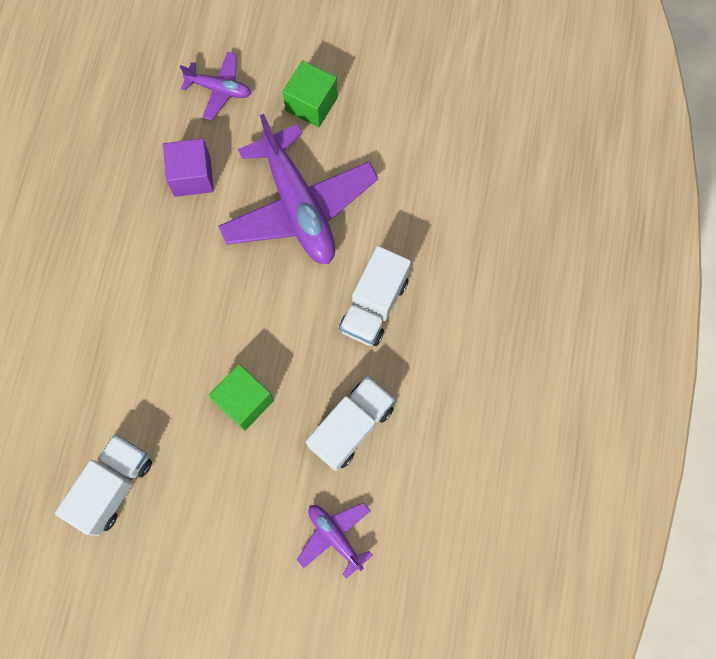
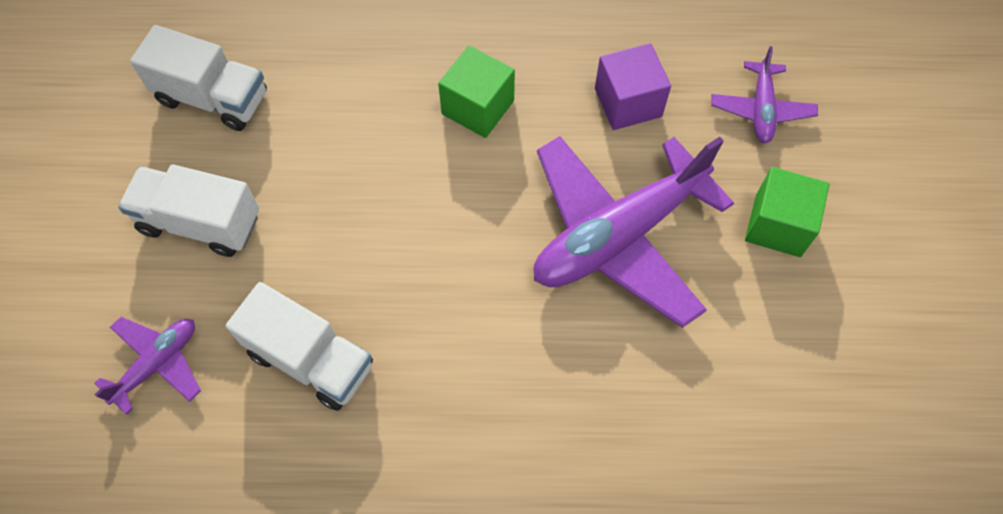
camera: 80 degrees right, 10 degrees down
green cube [208,364,274,431] -> green cube moved to [438,46,515,138]
white truck [339,246,411,346] -> white truck moved to [118,164,259,257]

